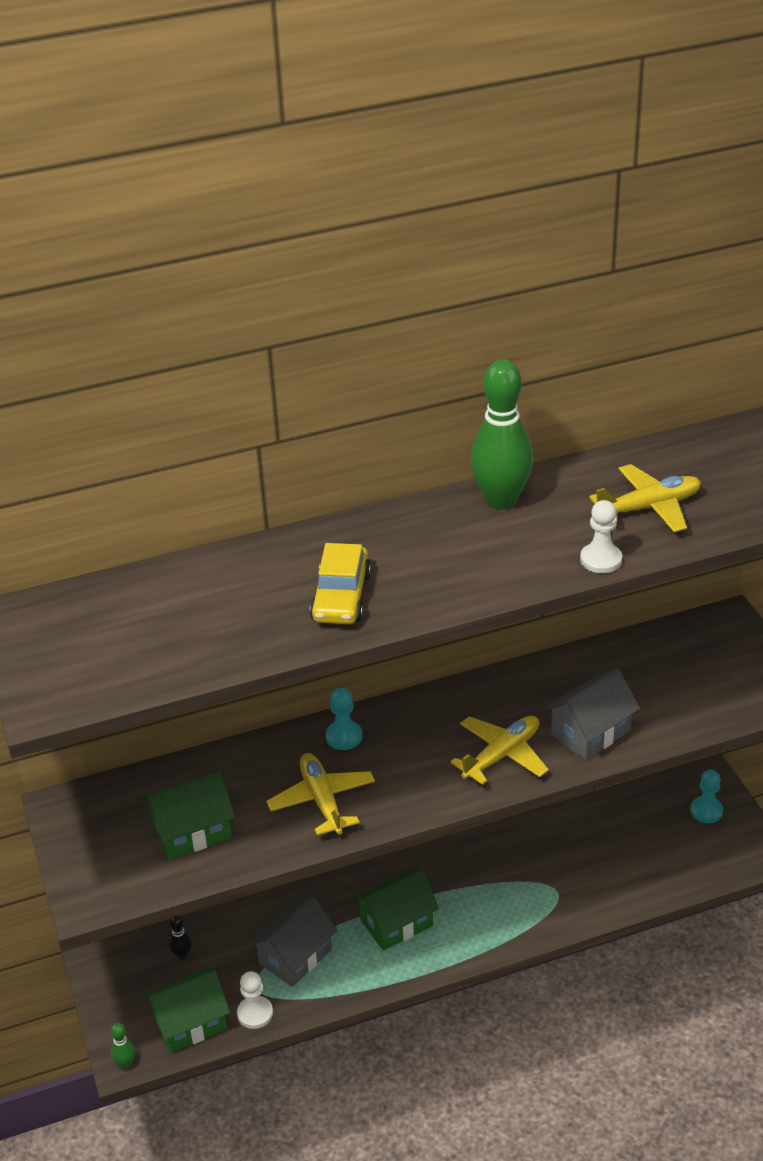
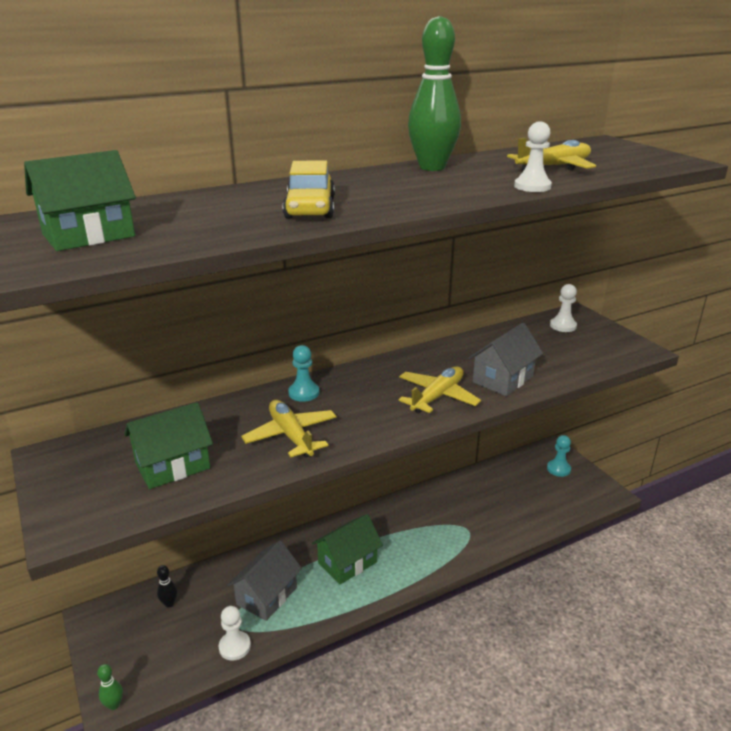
camera: 10 degrees left, 10 degrees down
green house [144,968,230,1053] -> green house moved to [24,150,136,251]
none -> white pawn [550,284,577,332]

